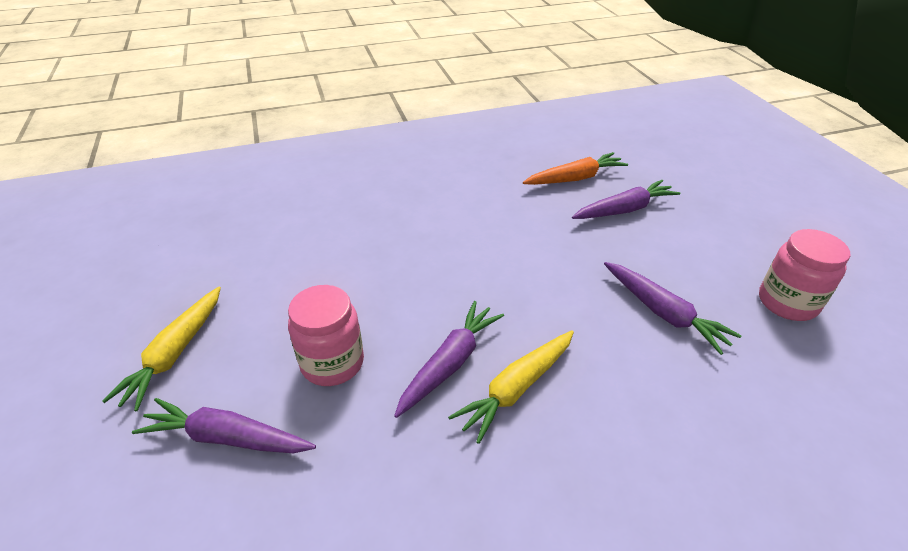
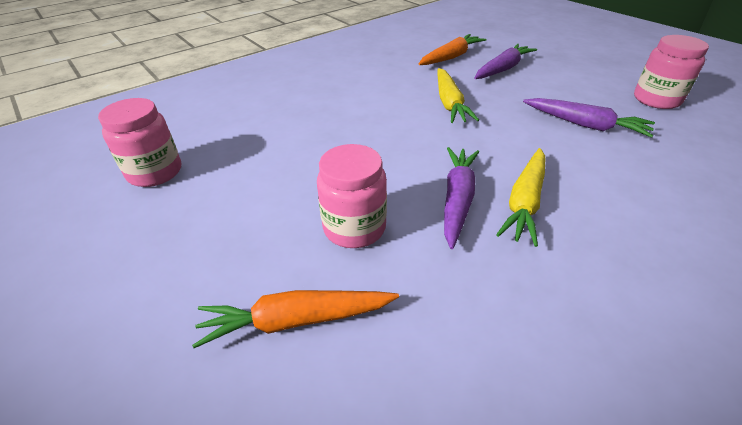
camera: 20 degrees left, 0 degrees up
yellow carrot [102,286,221,411] -> yellow carrot moved to [437,68,479,123]
purple carrot [132,398,316,453] -> orange carrot [192,290,399,348]
none -> pink jar [98,98,181,187]

